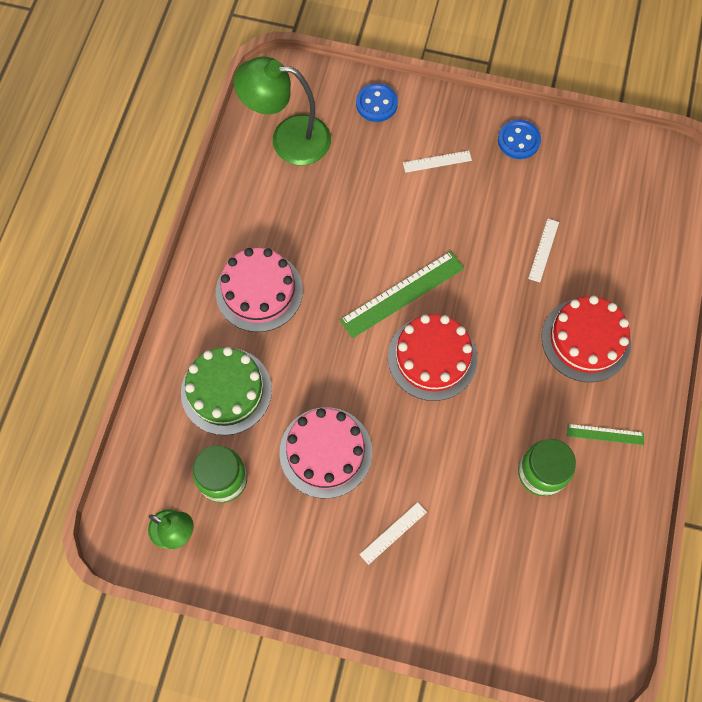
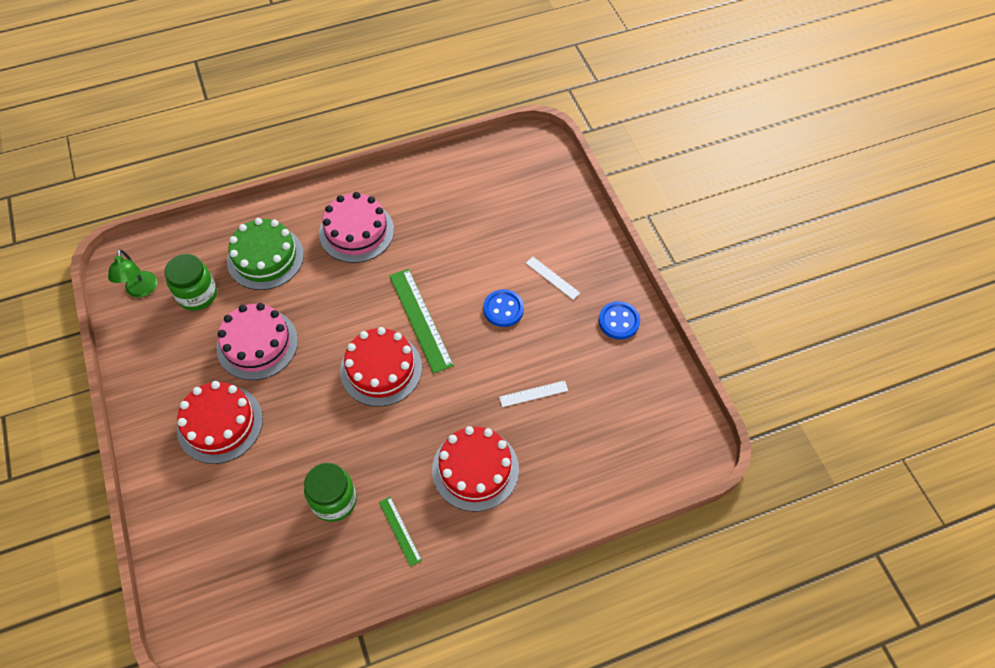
camera: 55 degrees right, 10 degrees down
green lamp [233,56,331,165] -> none
green ruler [340,251,464,338] -> green ruler turned 45 degrees clockwise [389,269,454,374]
blue button [356,83,398,122] -> blue button moved to [483,289,524,327]
white ruler [359,502,427,565] -> red cake [177,381,263,464]

